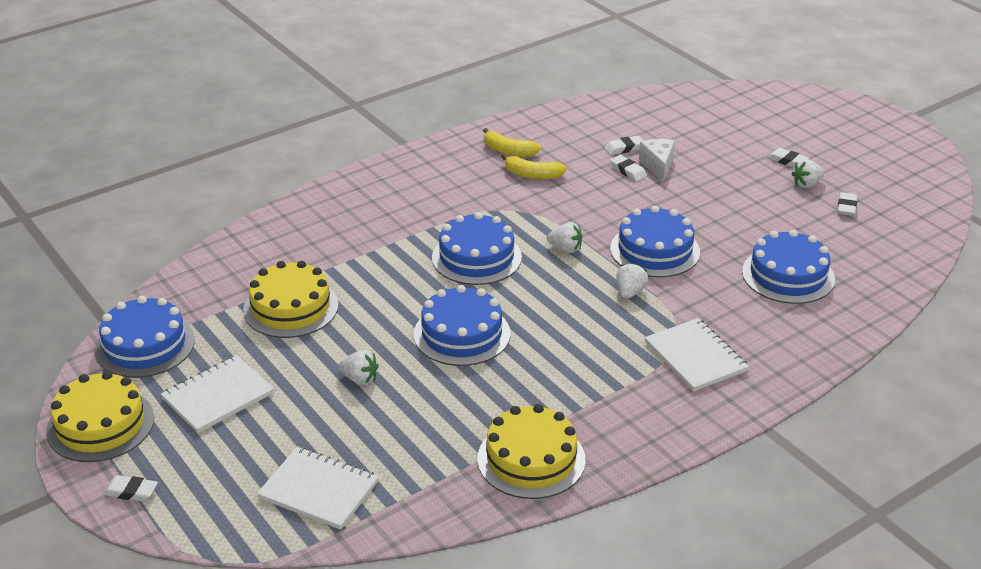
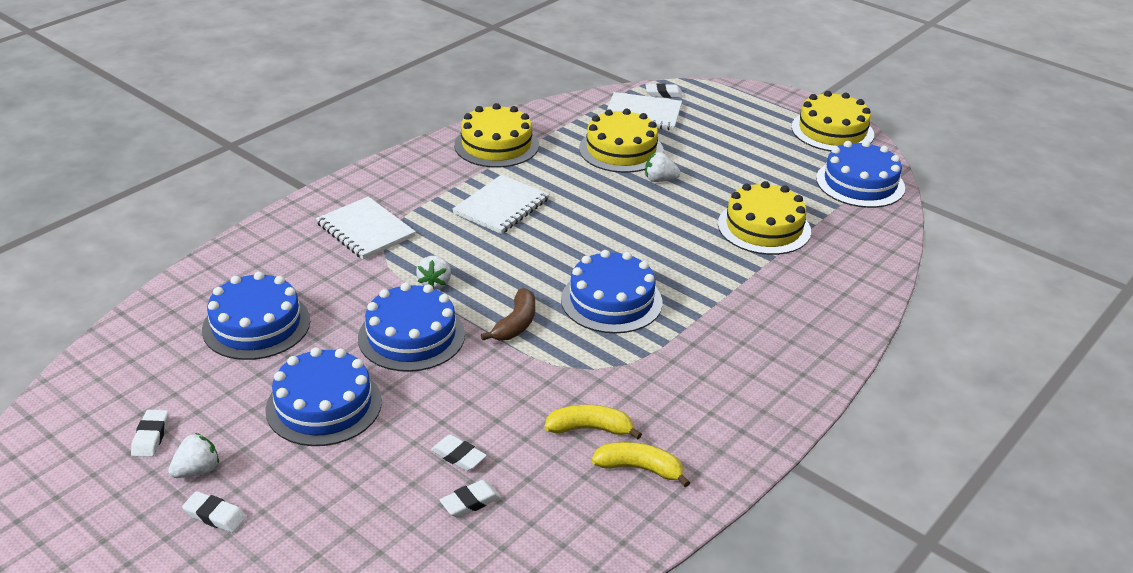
camera: 165 degrees right, 0 degrees up
white eraser [103,475,158,502] -> white eraser moved to [646,83,683,98]
white notebook [161,355,274,433] -> white notebook moved to [452,175,549,234]
blue cake [414,285,510,366] -> blue cake moved to [265,347,382,446]
white strawberry [547,222,582,253] -> brown banana [481,288,535,341]
white cheese [639,139,675,182] -> none
none -> yellow cake [579,109,664,173]

